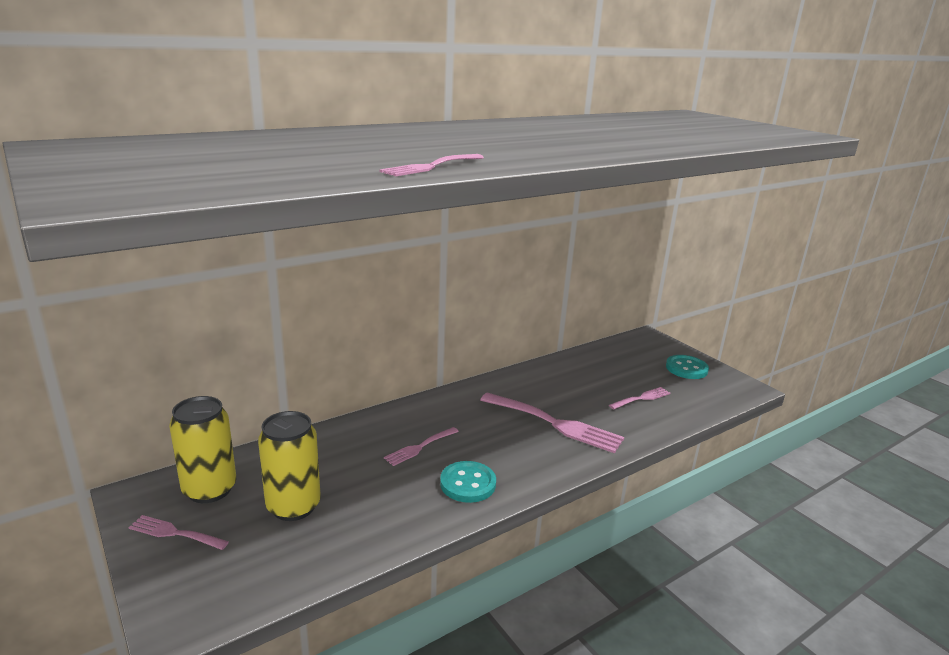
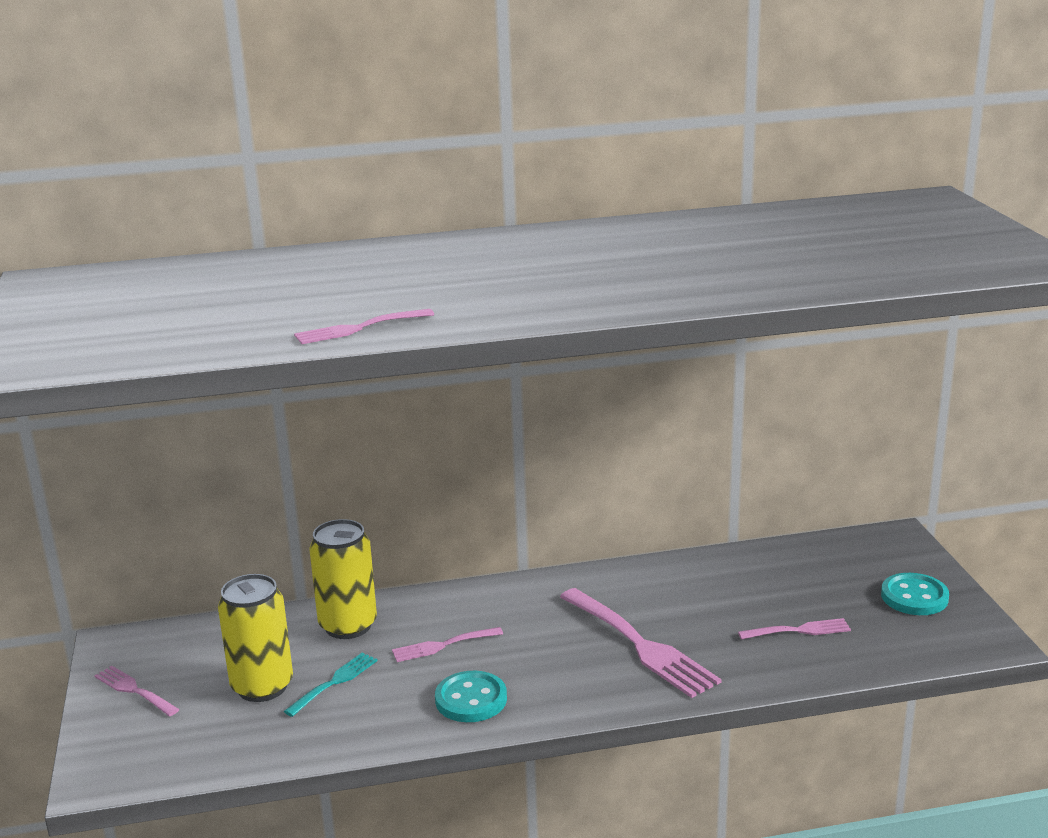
camera: 25 degrees right, 0 degrees up
yellow can [169,396,236,503] -> yellow can moved to [310,519,377,639]
none -> turquoise fork [284,652,378,717]

